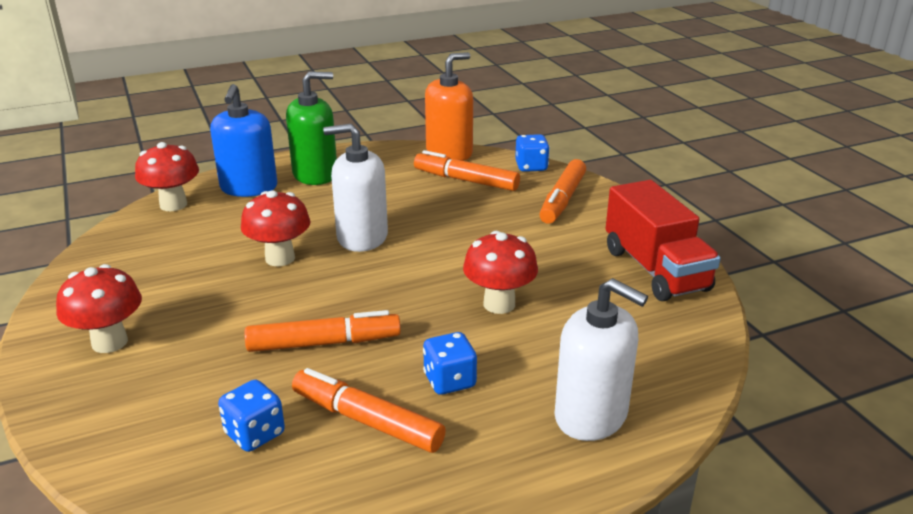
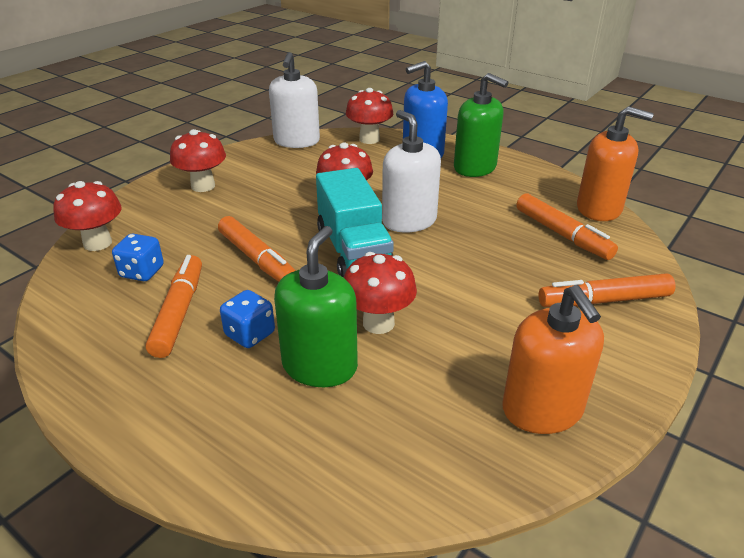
camera: 60 degrees right, 5 degrees up
orange marker [414,150,520,191] -> orange marker turned 150 degrees clockwise [516,193,618,260]
blue dice [515,134,550,172] -> none
white soap dispenser [554,278,648,441] -> white soap dispenser moved to [269,52,320,148]
red truck [605,180,721,301] -> orange soap dispenser [502,285,604,434]
none -> red mushroom [53,181,122,251]
none -> green soap dispenser [274,226,358,387]
none -> turquoise truck [316,168,394,278]

